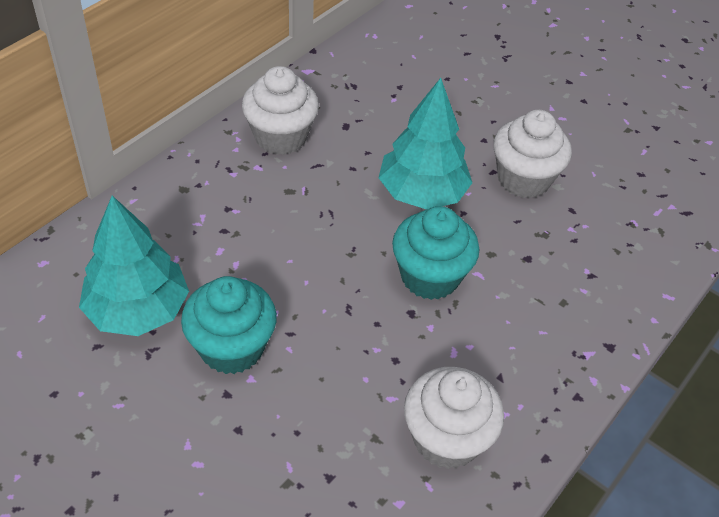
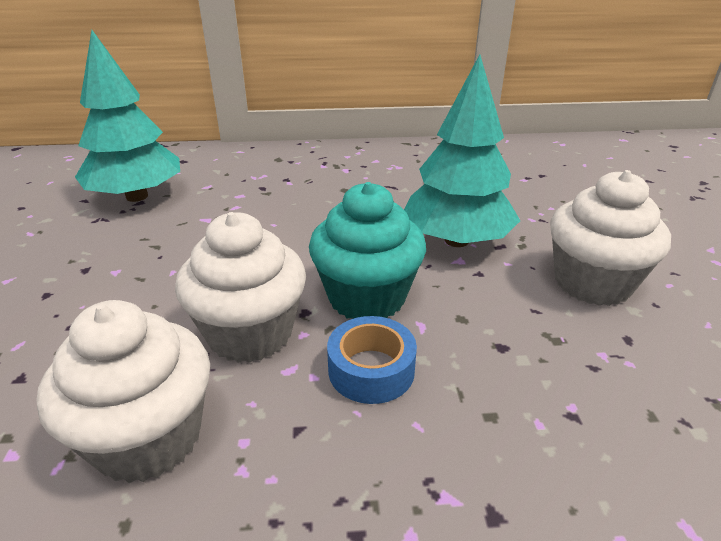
camera: 50 degrees right, 15 degrees down
turquoise cupcake [181,276,277,374] -> none
white cupcake [242,66,319,155] -> white cupcake moved to [175,212,306,363]
none -> blue tape [327,316,417,404]

